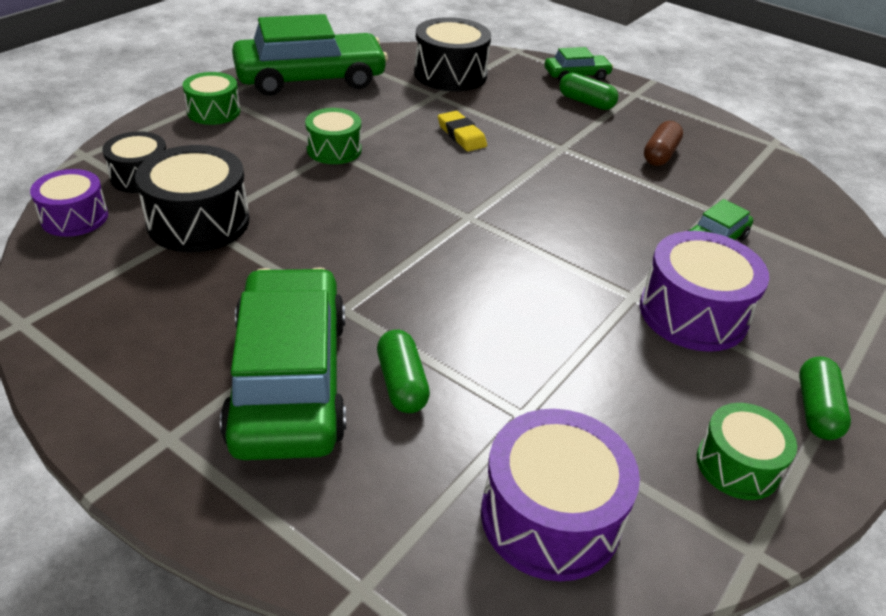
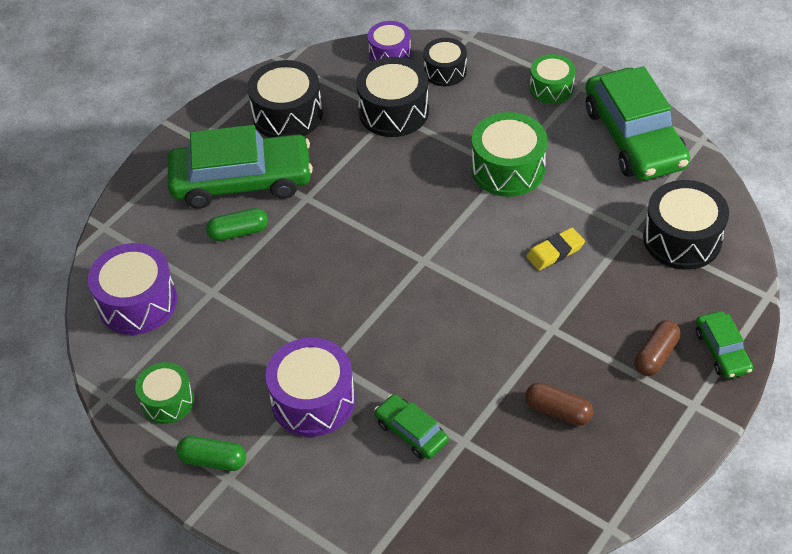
camera: 95 degrees right, 10 degrees up
green drum [305,108,362,164] -> green drum [472,112,547,197], size x1.59
green capsule [559,73,618,110] -> brown capsule [635,320,681,376]
none -> black drum [248,60,323,138]

